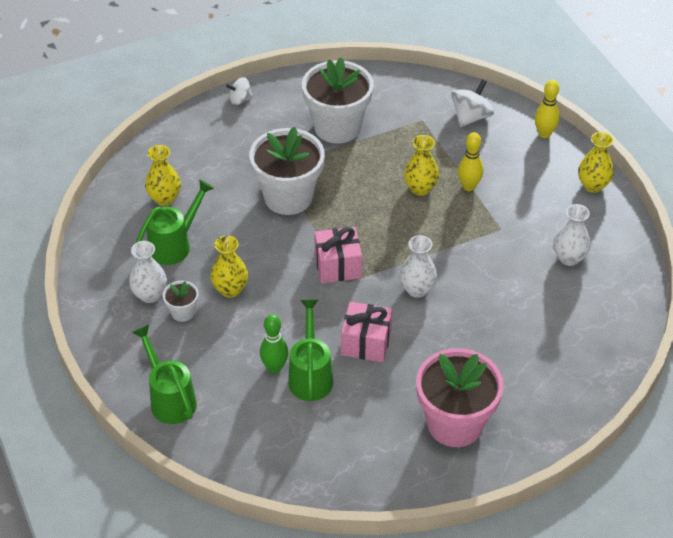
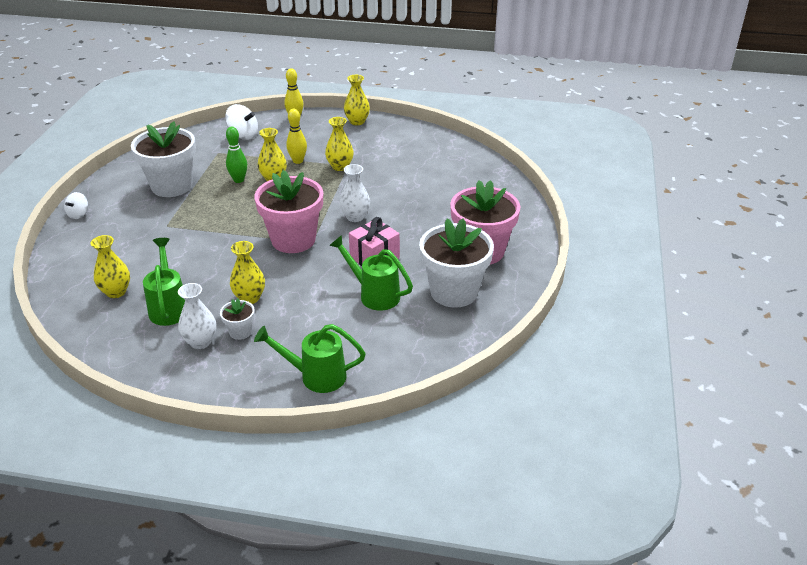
camera: 55 degrees left, 10 degrees down
white flower pot [249,127,325,215] -> white flower pot moved to [419,219,494,308]
green bowling pin [260,314,288,373] -> green bowling pin moved to [226,127,247,183]
pink gift [314,227,362,283] -> pink flower pot [254,170,323,253]
white spinning top [451,79,494,127] -> white spinning top turned 135 degrees clockwise [225,104,258,140]
white vase [553,204,591,266] -> none
none -> yellow vase [325,117,354,171]

